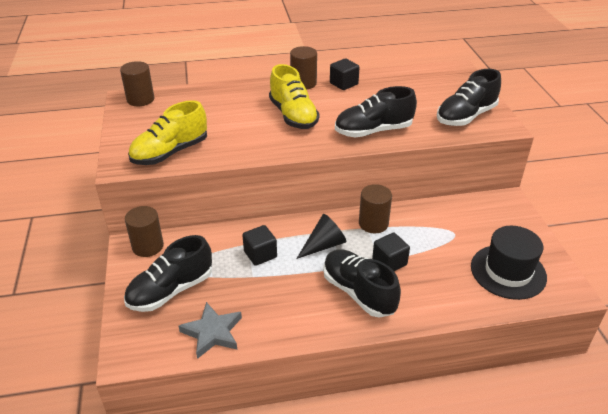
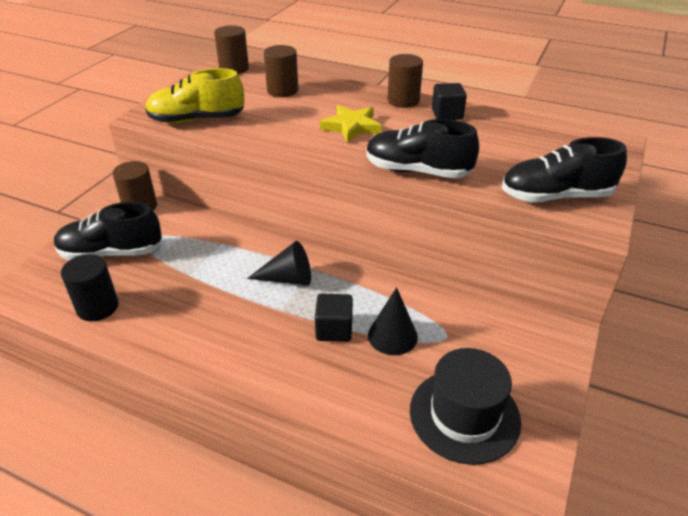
camera: 35 degrees right, 0 degrees up
grey star [178,302,242,359] -> black cylinder [61,254,119,321]
black cube [242,225,277,266] -> none
yellow shoe [269,64,319,129] -> yellow star [320,105,382,143]
black shoe [323,249,401,317] -> none
brown cylinder [359,184,392,233] -> brown cylinder moved to [264,45,298,97]
none -> black cone [368,287,418,355]

